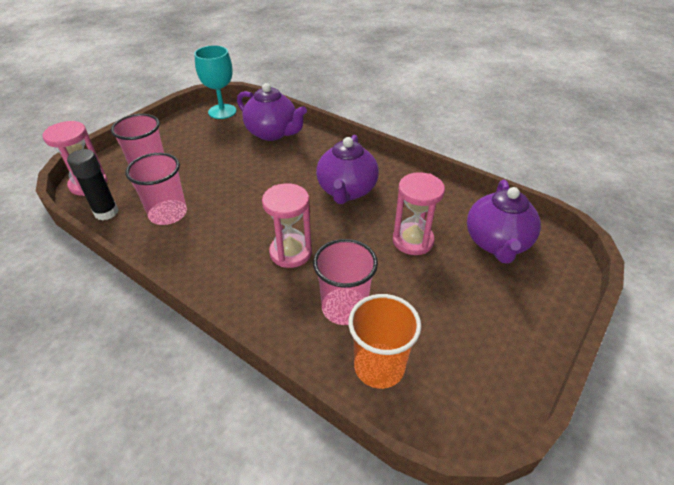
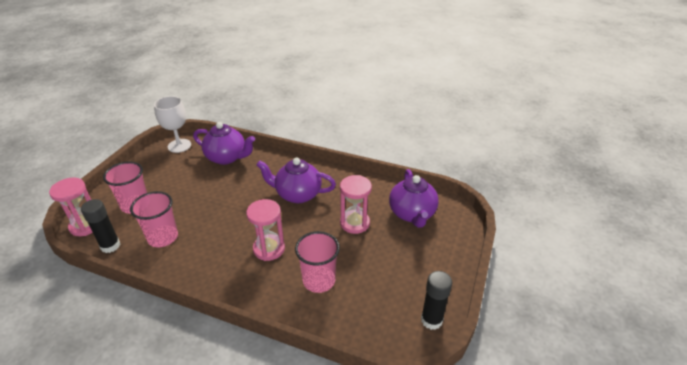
camera: 15 degrees left, 5 degrees down
turquoise goblet [194,45,236,119] -> white goblet [154,96,191,153]
purple teapot [316,135,379,204] -> purple teapot turned 105 degrees clockwise [256,158,336,203]
orange cup [348,294,421,389] -> none
none -> black glue stick [421,271,452,330]

